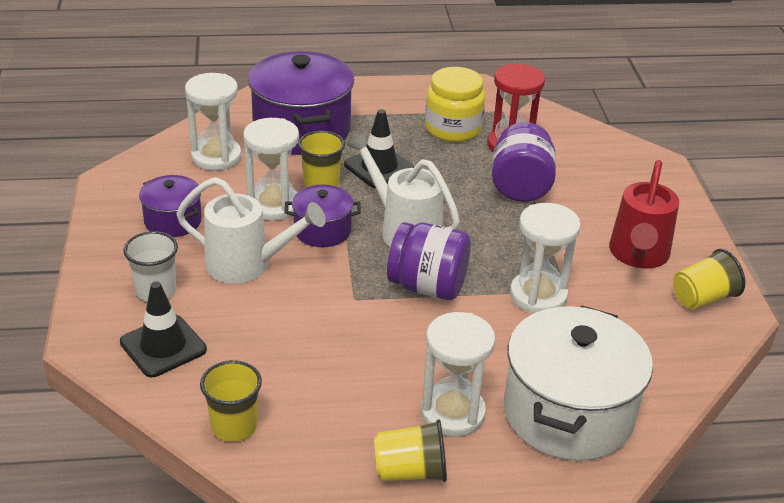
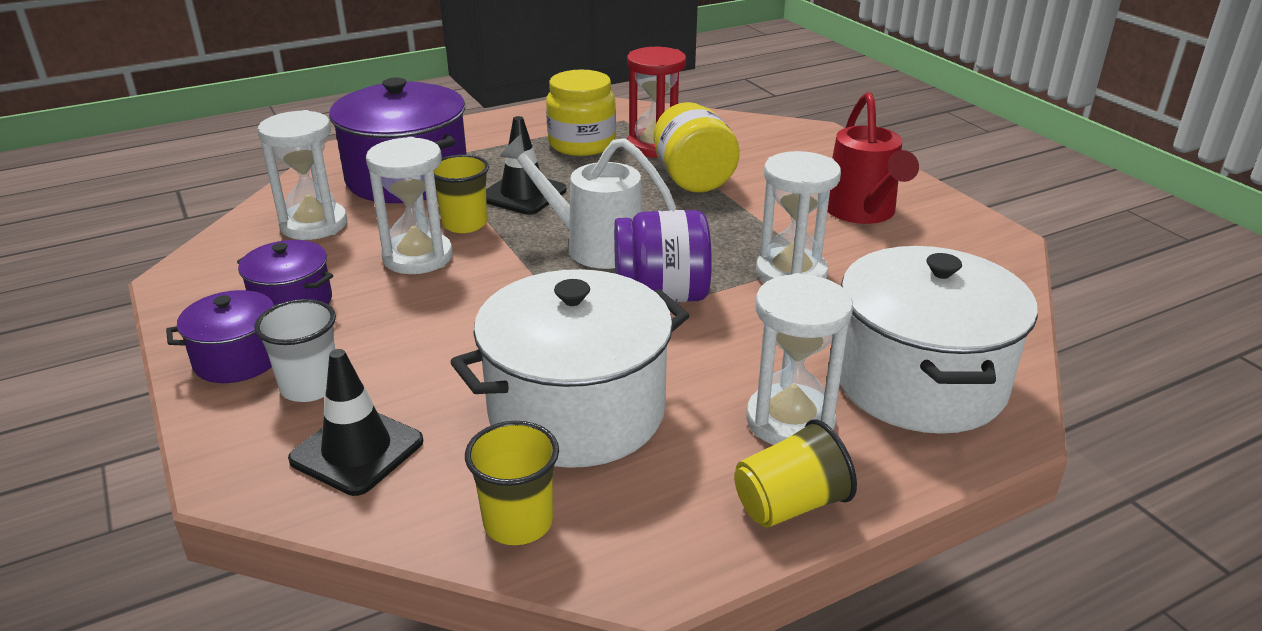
camera: 20 degrees left, 5 degrees down
white watering can [176,177,326,284] -> none
purple pot [284,184,361,247] -> purple pot moved to [166,290,277,383]
purple jar [492,122,556,202] -> yellow jar [654,102,740,193]
yellow cup [673,249,745,309] -> none
none -> white pot [450,269,690,468]

